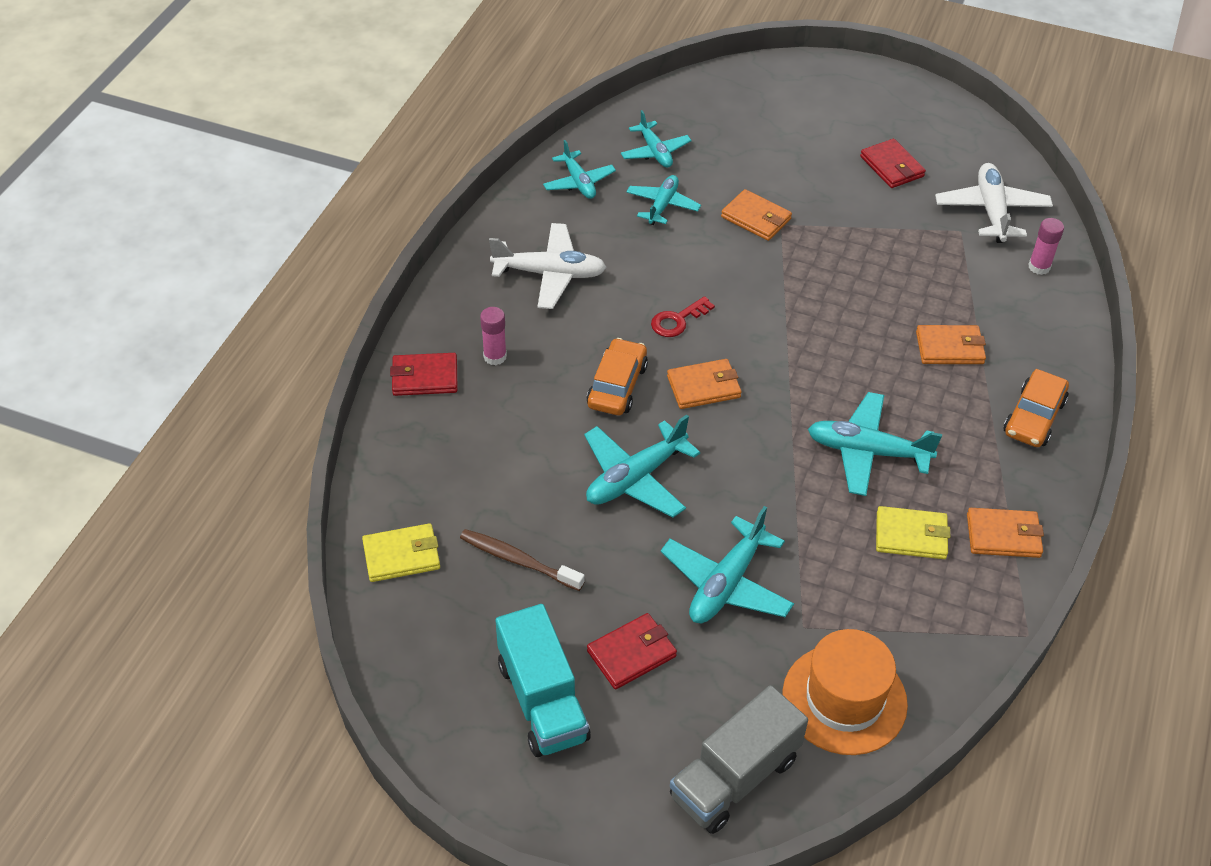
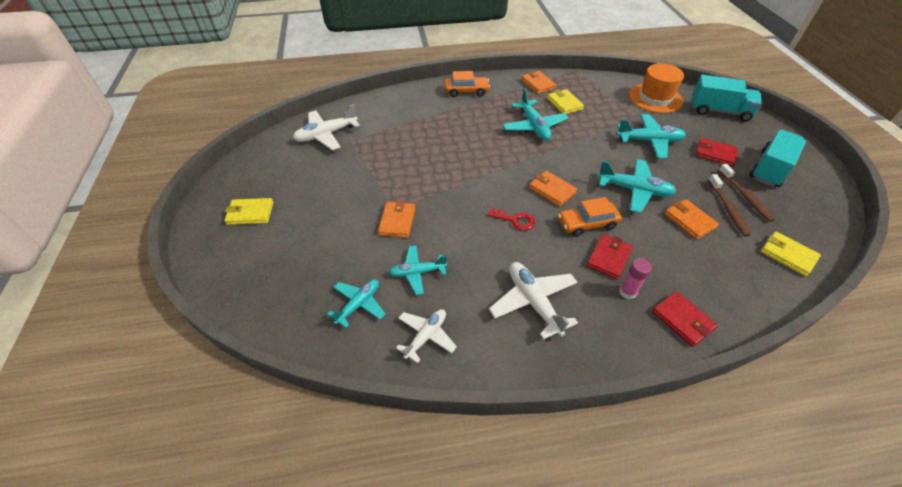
camera: 120 degrees left, 0 degrees up
turquoise plane [543,140,616,199] -> white plane [396,309,457,363]
grey truck [670,685,808,834] -> turquoise truck [691,74,763,122]
red wallet [860,139,926,188] -> red wallet moved to [587,234,633,280]
orange wallet [916,325,986,364] -> orange wallet moved to [664,199,719,240]
pink glue stick [1028,218,1064,275] -> none
none -> yellow wallet [224,198,274,225]
none -> brown toothbrush [718,164,775,222]

